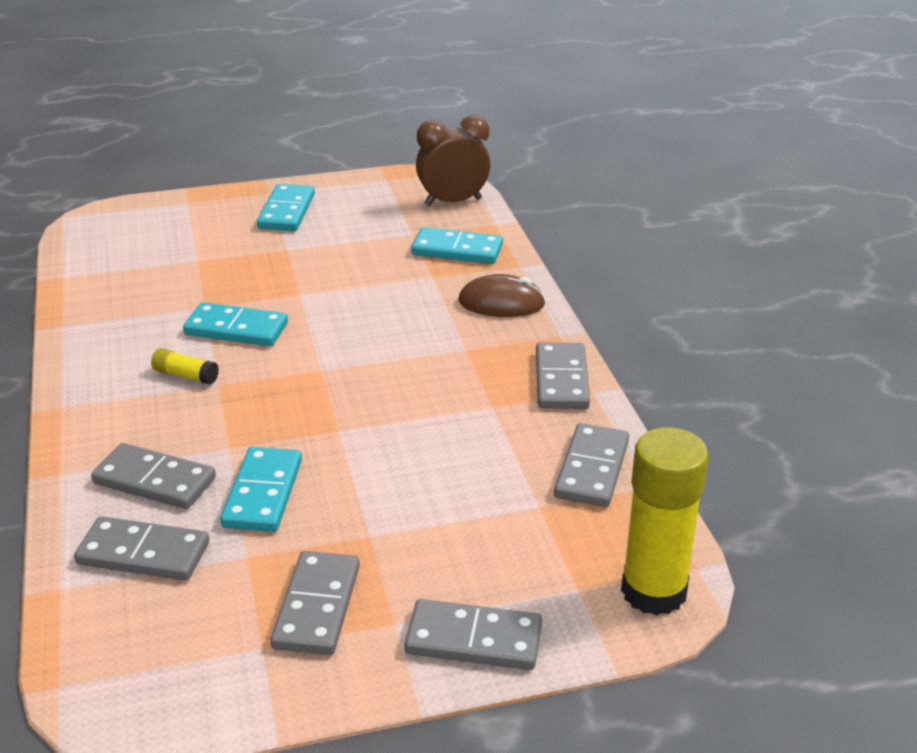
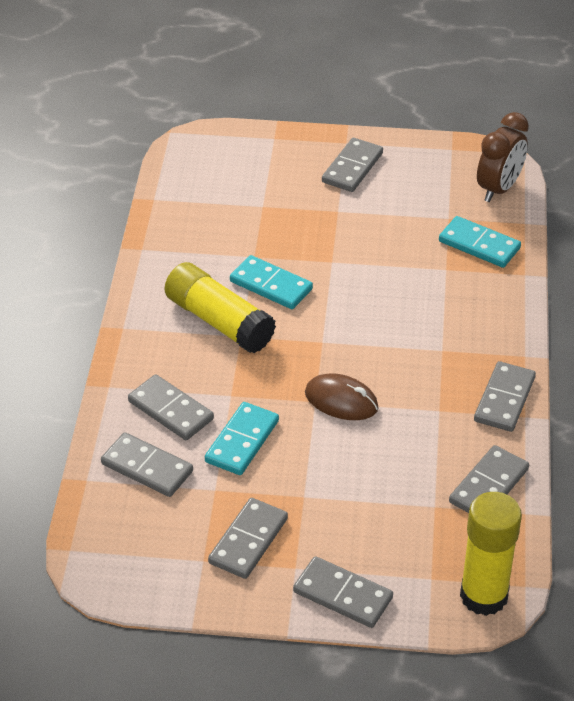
camera: 20 degrees right, 10 degrees up
yellow glue stick [151,348,219,385] -> yellow glue stick [165,262,276,353], size x2.29
turquoise domino [257,184,315,231] -> grey domino [322,138,383,192]
brown clock [416,115,491,206] -> brown clock turned 120 degrees clockwise [477,112,529,202]
brown mouse [458,274,546,317] -> brown mouse moved to [305,374,379,420]

